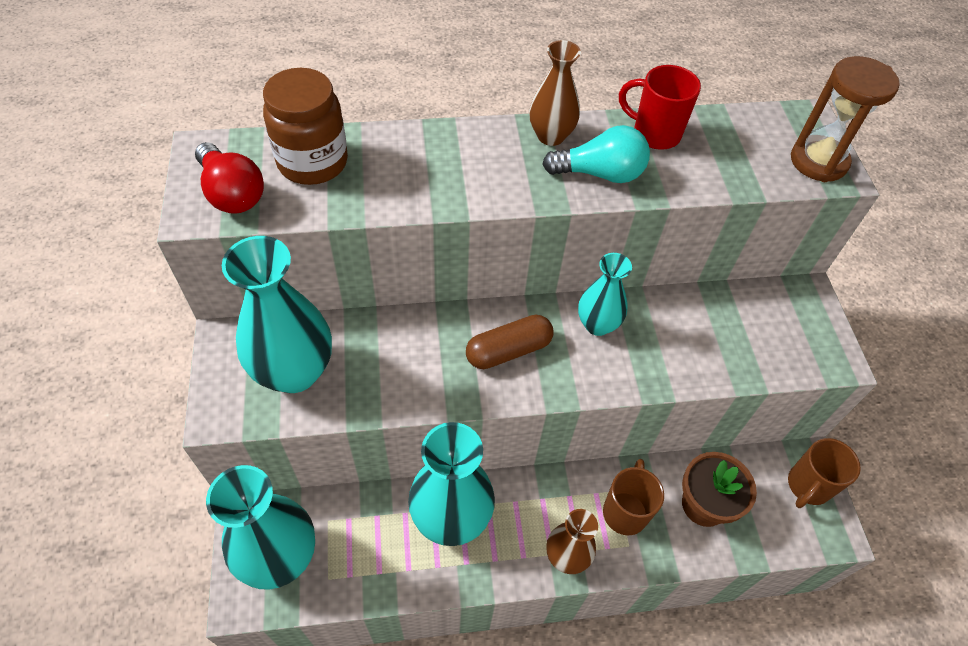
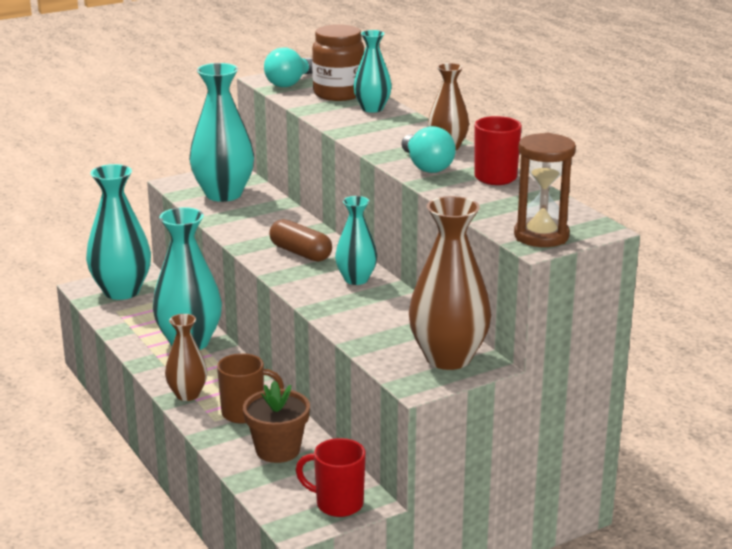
camera: 70 degrees right, 30 degrees down
red light bulb [195,142,264,214] -> turquoise light bulb [264,47,312,87]
brown mug [788,438,861,508] -> red mug [296,438,366,517]
none -> turquoise vase [353,30,392,113]
none -> brown vase [409,196,491,370]

